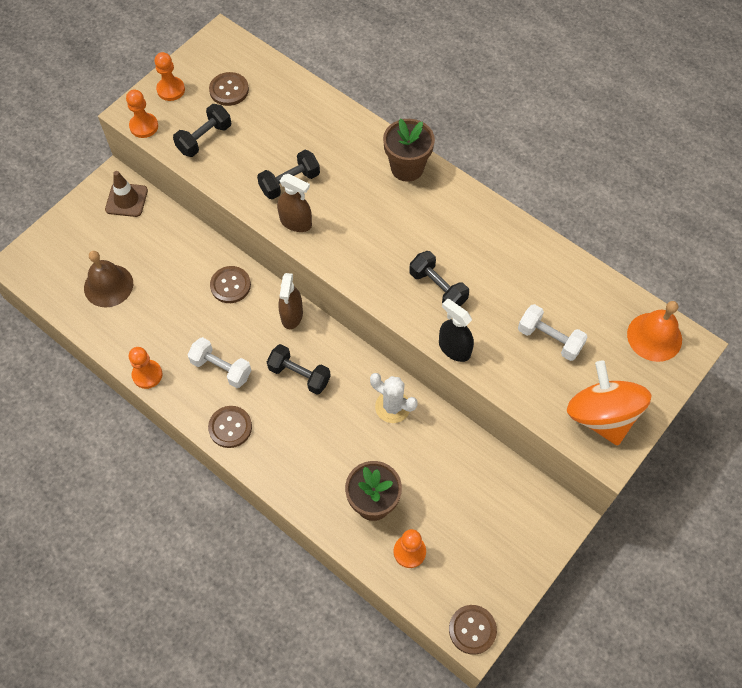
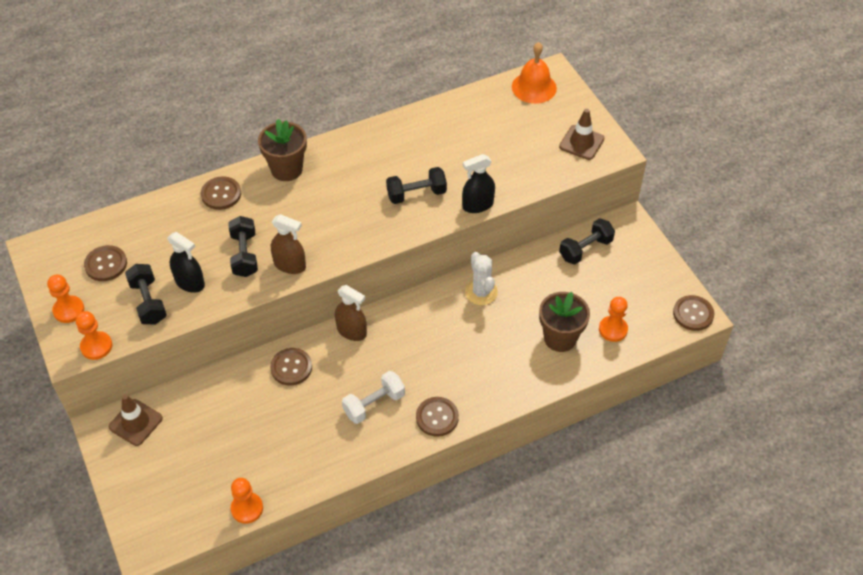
camera: 65 degrees left, 10 degrees down
brown bell [84,251,133,307] -> none
orange pawn [129,347,163,389] -> orange pawn moved to [231,478,263,524]
black dumbbell [267,344,331,395] -> black dumbbell moved to [559,218,615,264]
brown spray bottle [277,174,312,232] -> brown spray bottle turned 60 degrees clockwise [271,214,306,274]
white cactus [370,373,418,423] -> white cactus turned 75 degrees counterclockwise [465,252,498,305]
white dumbbell [518,304,588,361] -> none
orange spinning top [567,361,652,446] -> brown traffic cone [559,109,604,160]
none -> black spray bottle [167,232,205,293]
none -> brown button [201,176,241,210]

